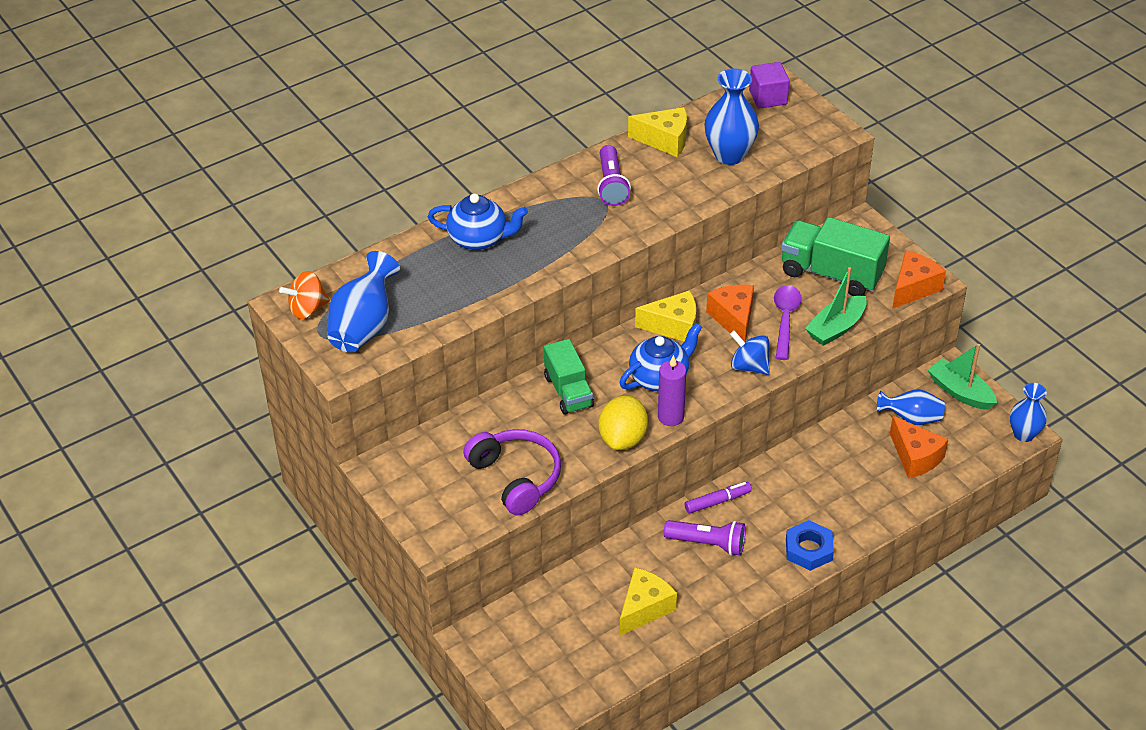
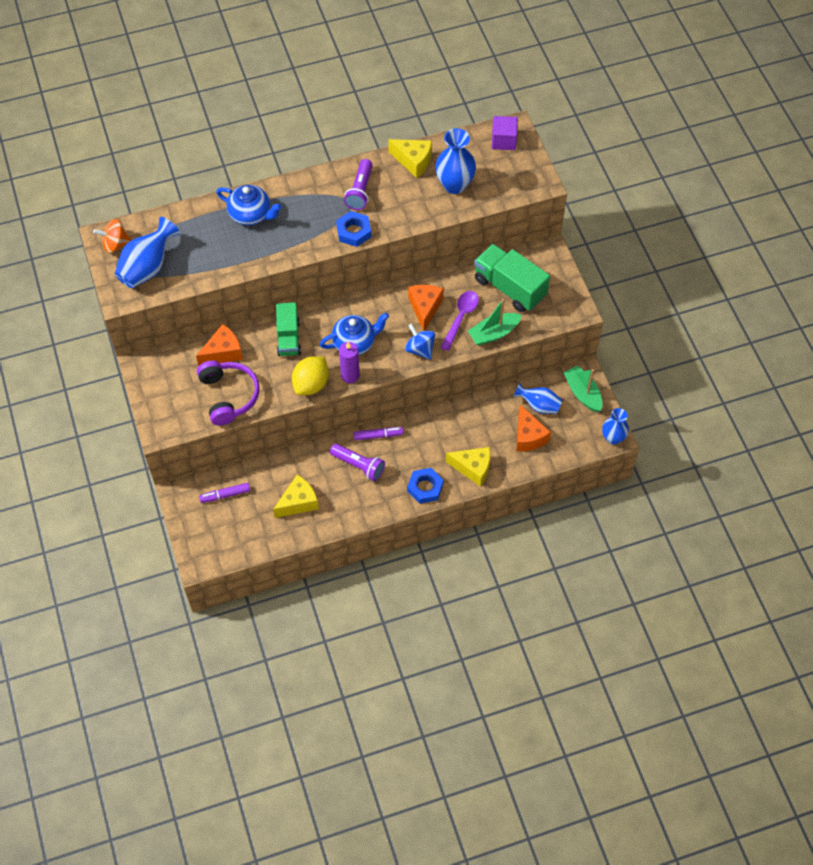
camera: 15 degrees right, 15 degrees up
yellow cheese [635,290,696,341] -> yellow cheese moved to [446,447,491,487]
orange cheese [892,250,946,309] -> orange cheese moved to [196,324,243,366]
none -> purple marker [199,483,250,503]
none -> blue nut [336,211,371,247]

